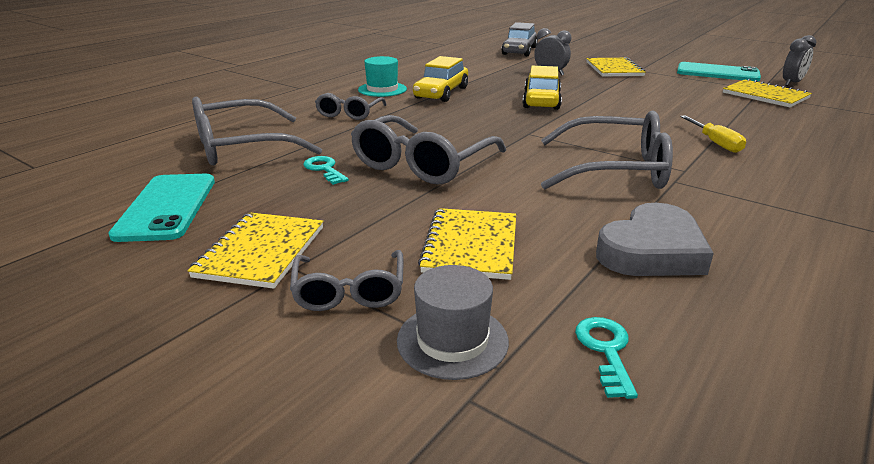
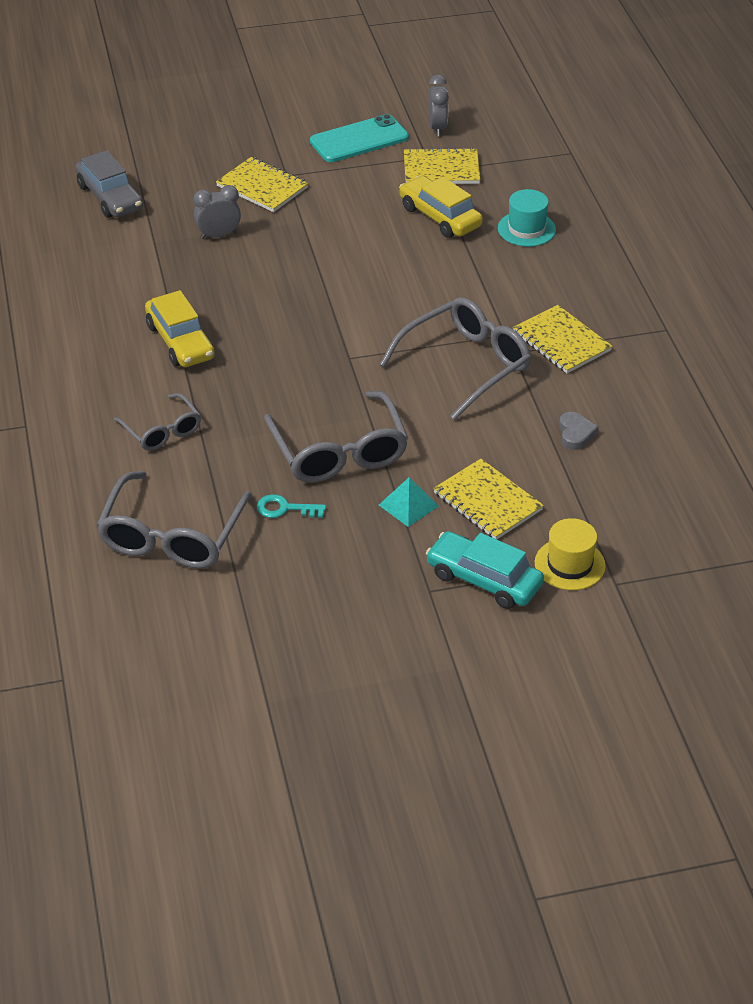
camera: 50 degrees left, 15 degrees up
turquoise phone [108,174,215,242] -> none
yellow notebook [188,212,323,289] -> yellow notebook moved to [513,305,613,373]
grey glasses [290,250,403,311] -> turquoise car [426,531,544,609]
turquoise hat [358,56,407,97] -> turquoise hat moved to [498,189,556,247]
grey hat [397,265,509,380] -> yellow hat [535,518,606,590]
yellow car [523,66,562,110] -> yellow car moved to [399,175,483,238]
turquoise key [575,317,638,399] -> none
grey heart [596,203,714,276] -> grey heart [559,412,599,450], size x0.52
yellow screwdriver [680,115,746,153] -> none
none -> turquoise pyramid [379,477,438,527]

